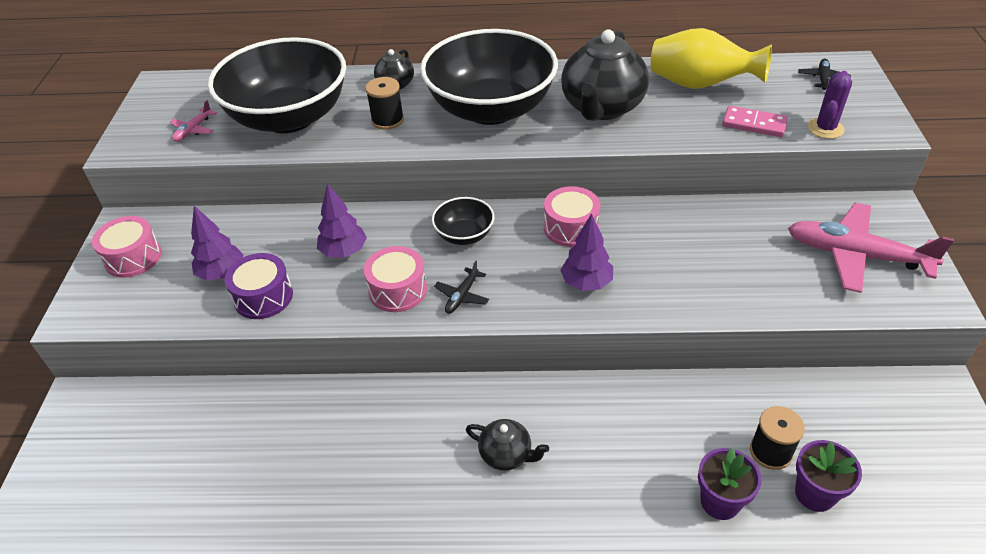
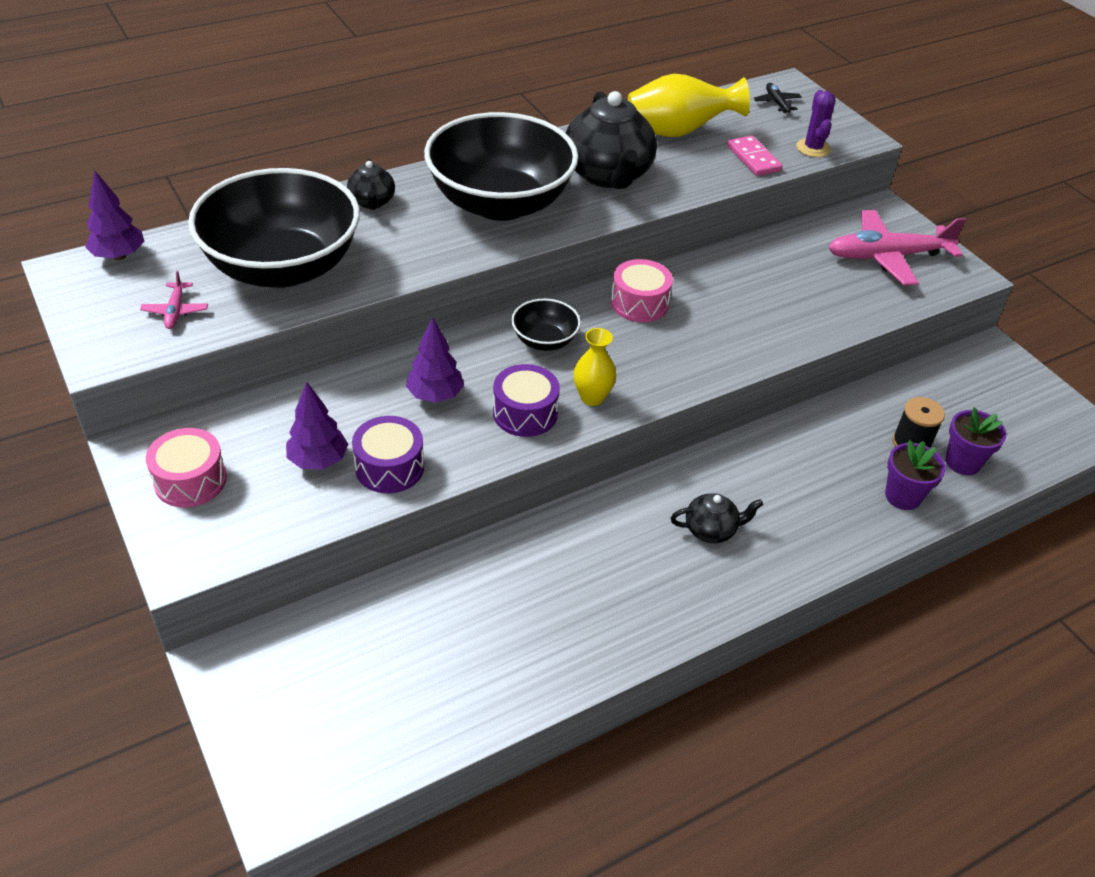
camera: 35 degrees left, 0 degrees up
pink drum [364,246,427,312] -> purple drum [493,364,560,437]
black spool [365,77,404,130] -> none
black plane [434,261,489,314] -> yellow vase [573,328,616,406]
purple tree [560,213,613,291] -> purple tree moved to [85,171,145,260]
pink domino [722,106,788,137] -> pink domino turned 75 degrees clockwise [727,135,782,176]

